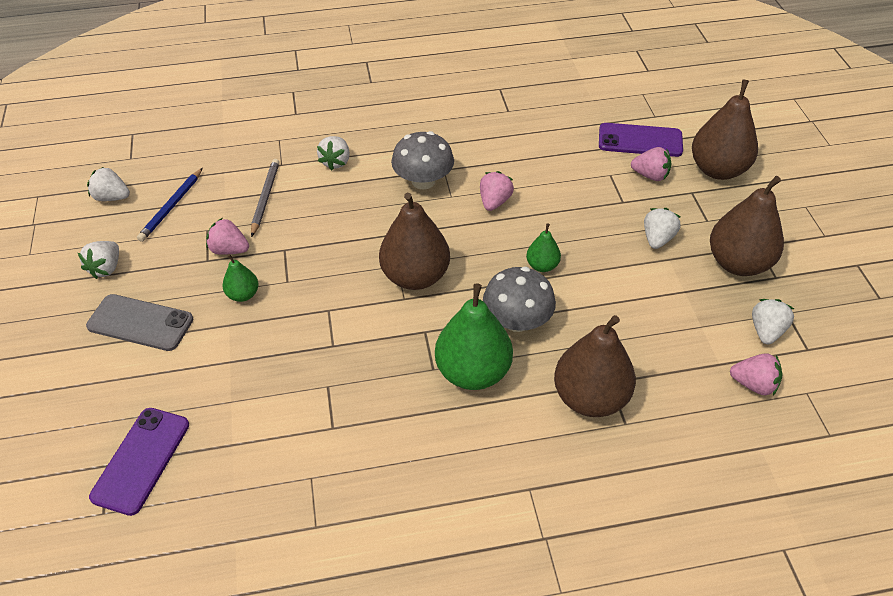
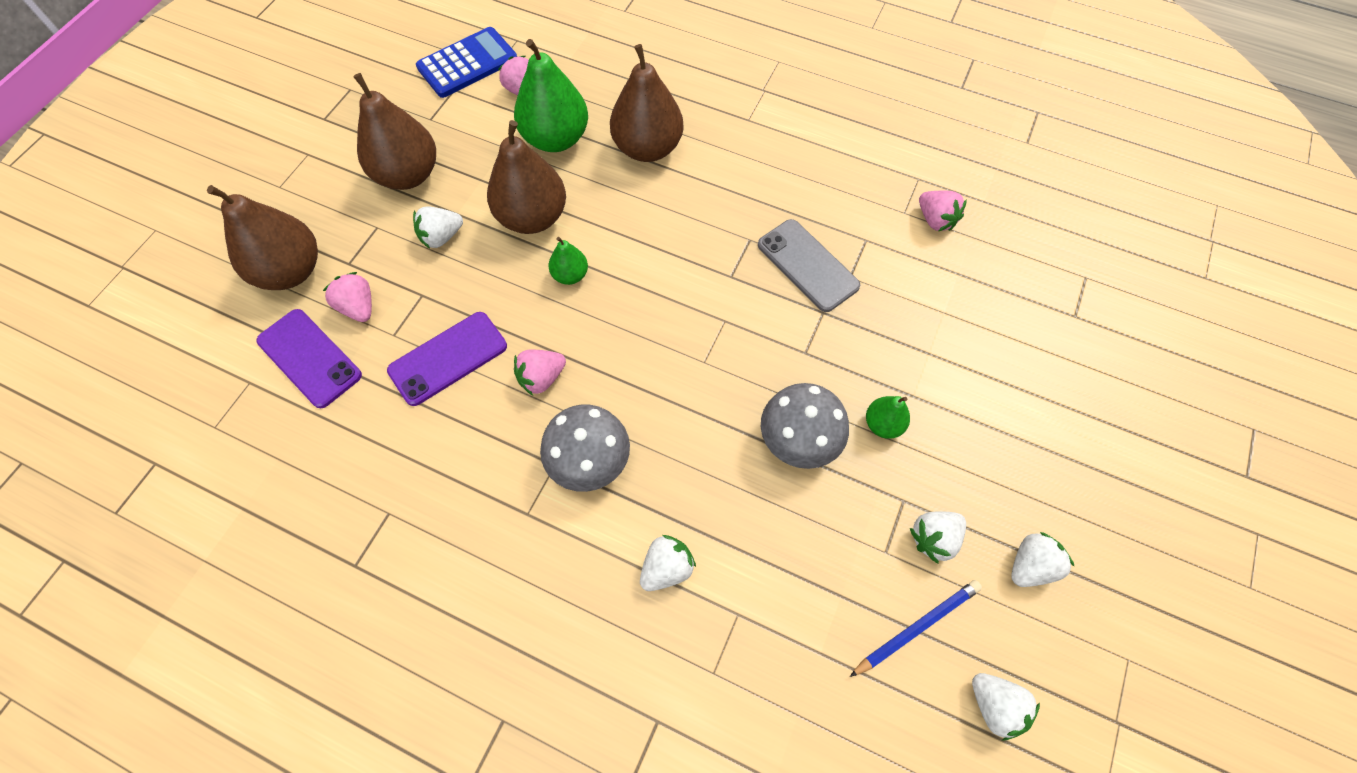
camera: 145 degrees left, 15 degrees up
grey phone [86,294,193,351] -> grey phone moved to [758,219,860,312]
purple phone [89,408,189,516] -> purple phone moved to [387,312,507,406]
pink strawberry [206,218,249,255] -> pink strawberry moved to [919,191,967,231]
grey pencil [251,159,279,237] -> none
brown pear [379,193,450,290] -> brown pear moved to [487,120,566,234]
green pear [435,283,513,390] -> green pear moved to [514,39,588,152]
grey mushroom [483,267,556,332] -> grey mushroom moved to [761,383,849,469]
white strawberry [752,299,794,344] -> white strawberry moved to [910,512,966,564]
none -> blue calculator [416,27,517,98]

